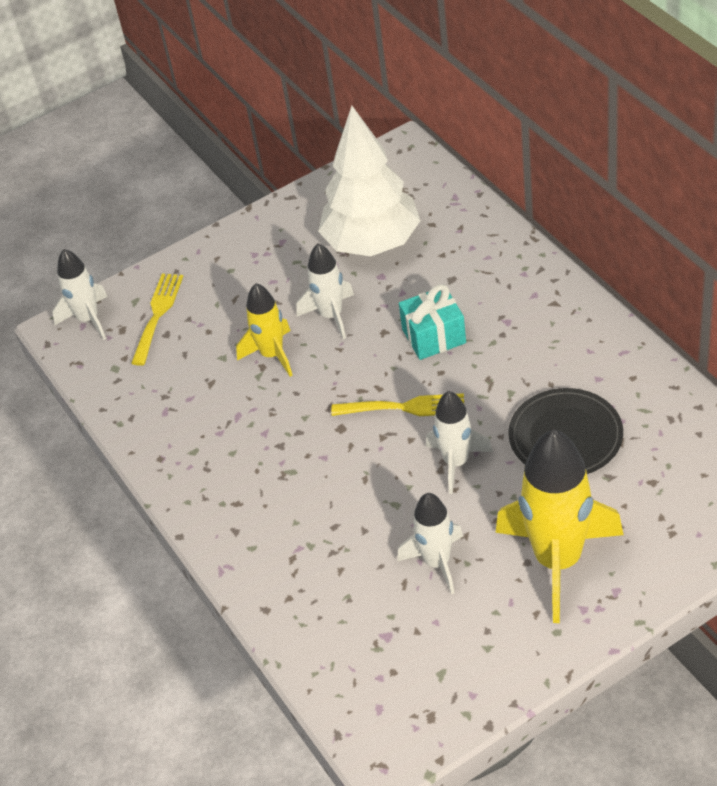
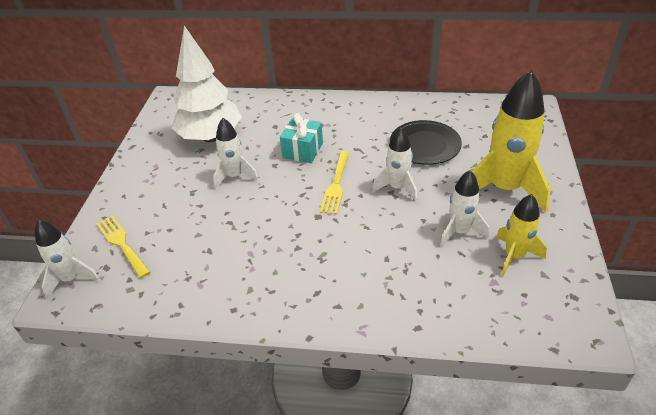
camera: 55 degrees left, 5 degrees down
yellow rocket [236,283,292,377] -> yellow rocket moved to [496,194,547,276]
yellow fork [331,393,464,416] -> yellow fork turned 150 degrees clockwise [320,151,350,214]

